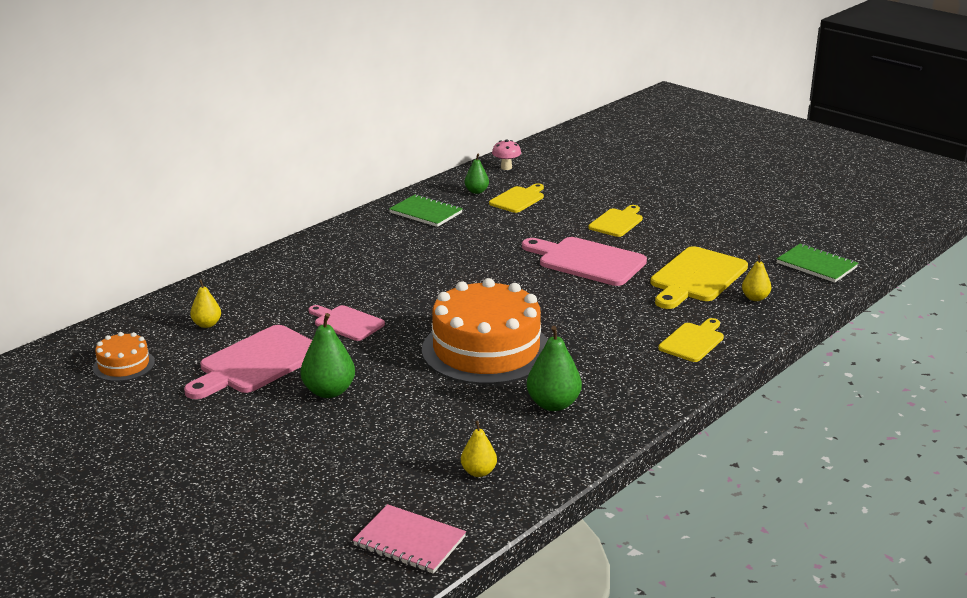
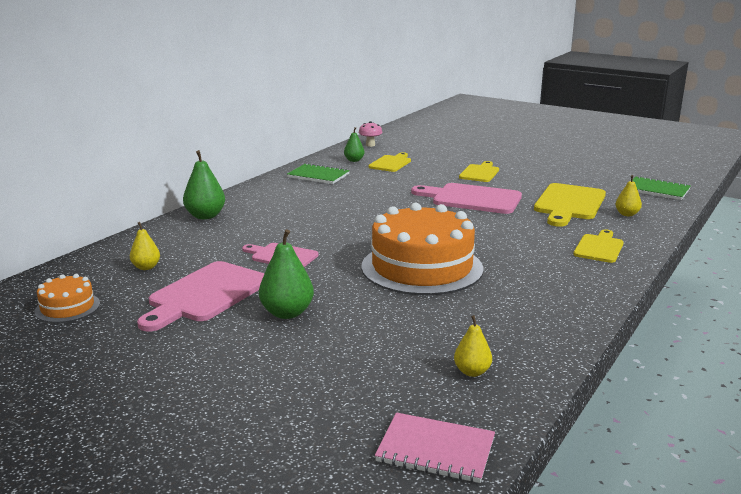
camera: 10 degrees left, 5 degrees down
green pear [527,326,582,411] -> green pear moved to [183,150,225,219]

